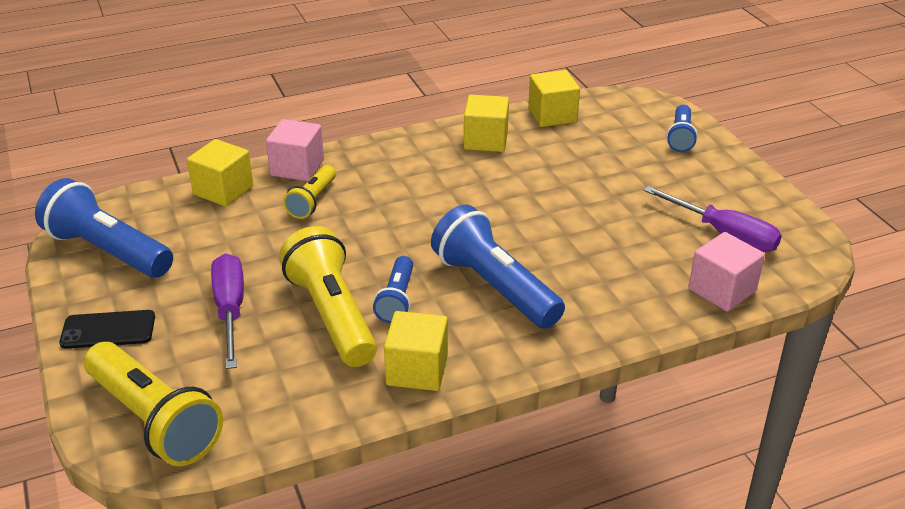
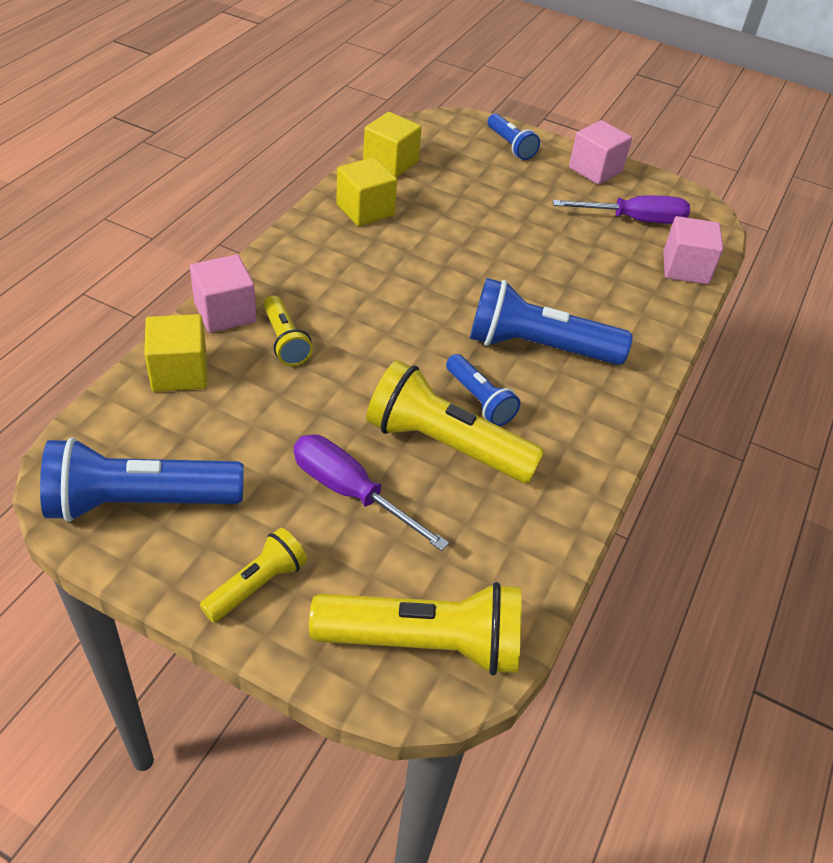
camera: 45 degrees left, 10 degrees up
black phone [59,310,155,349] -> yellow flashlight [200,528,307,623]
yellow cube [384,311,448,391] -> none
none -> pink cube [569,120,632,185]

